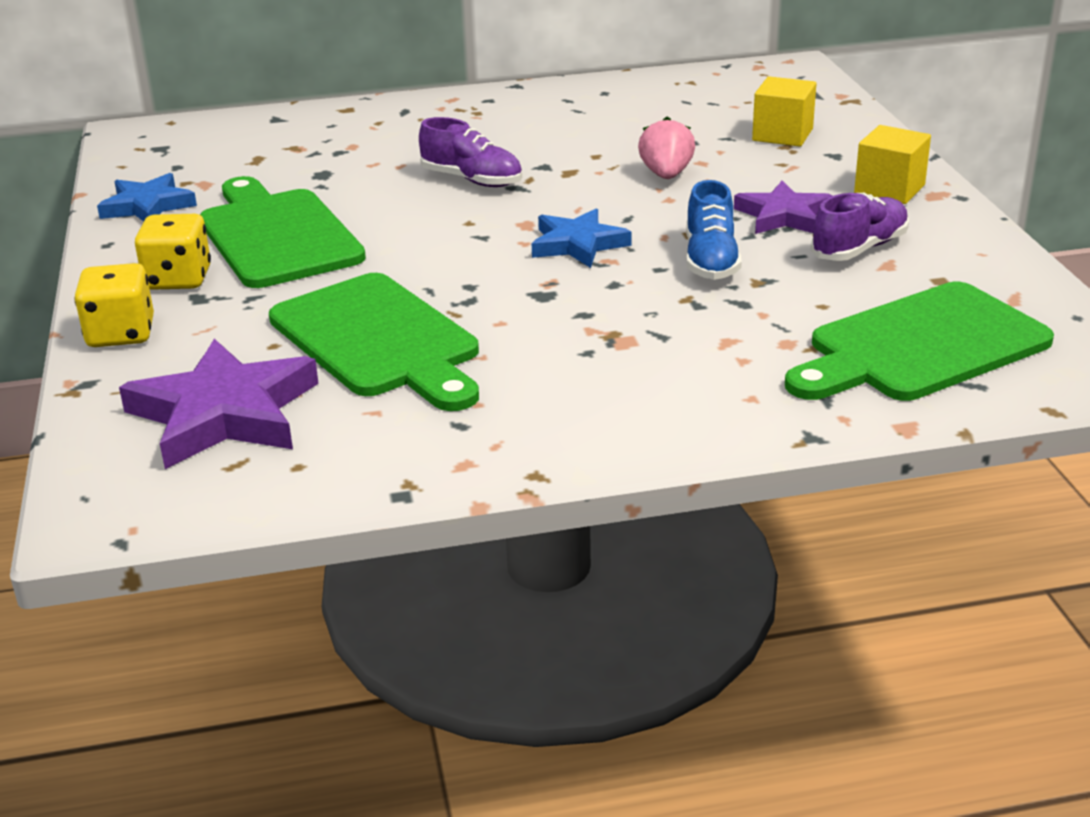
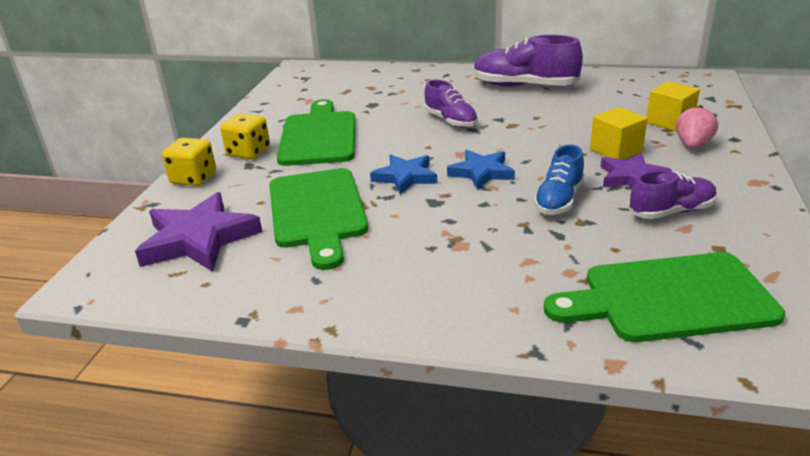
camera: 25 degrees right, 0 degrees up
blue star [97,173,197,222] -> blue star moved to [370,155,437,195]
pink strawberry [638,116,695,179] -> pink strawberry moved to [676,105,718,149]
yellow cube [854,125,931,204] -> yellow cube moved to [590,107,648,160]
none -> purple shoe [473,35,583,87]

